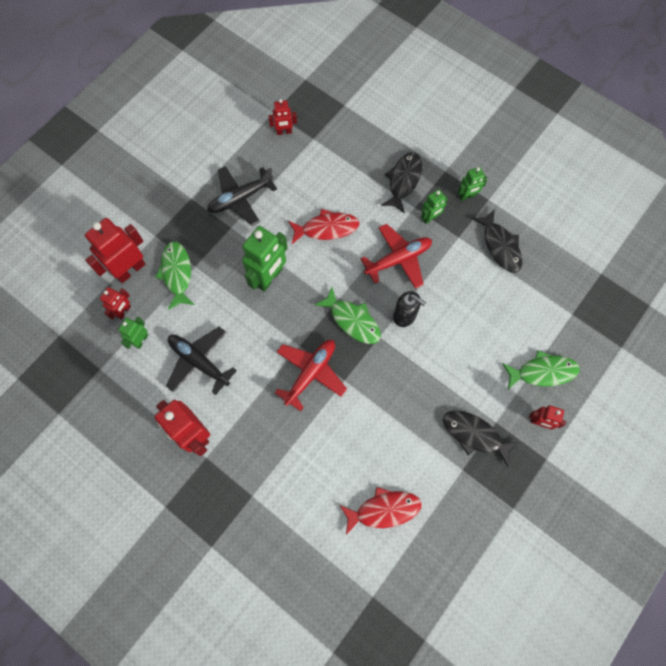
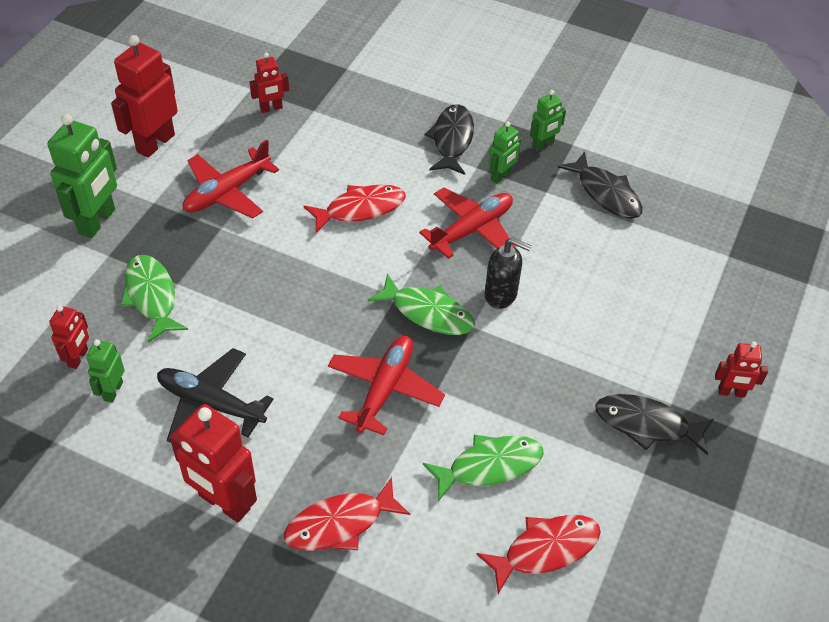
camera: 15 degrees left, 20 degrees down
red robot [85,218,145,283] -> red robot moved to [111,35,178,158]
black plane [207,166,277,226] -> red plane [183,140,279,219]
green robot [242,226,288,292] -> green robot moved to [48,114,117,238]
green fish [502,350,580,389] -> green fish moved to [423,435,544,502]
none -> red fish [284,477,410,551]

